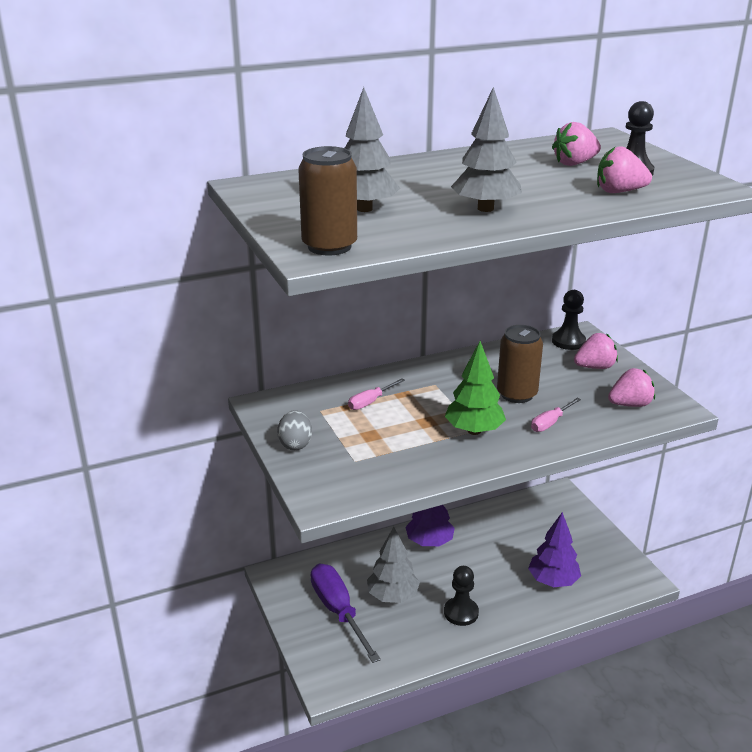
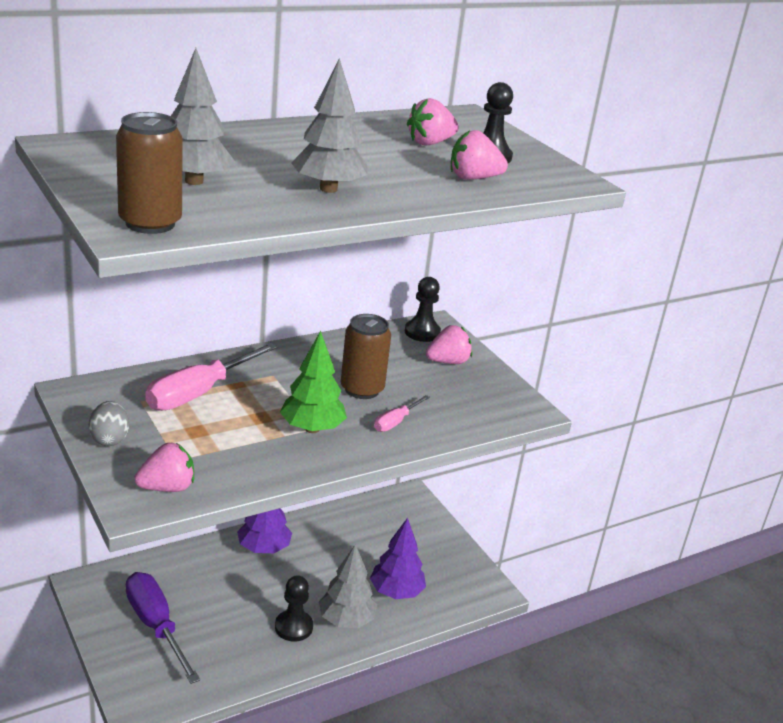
camera: 10 degrees left, 0 degrees up
pink screwdriver [348,378,405,410] -> pink screwdriver [145,343,278,411], size x2.01
grey tree [367,527,420,603] -> grey tree moved to [319,544,377,628]
pink strawberry [608,368,655,407] -> pink strawberry moved to [134,443,194,492]

